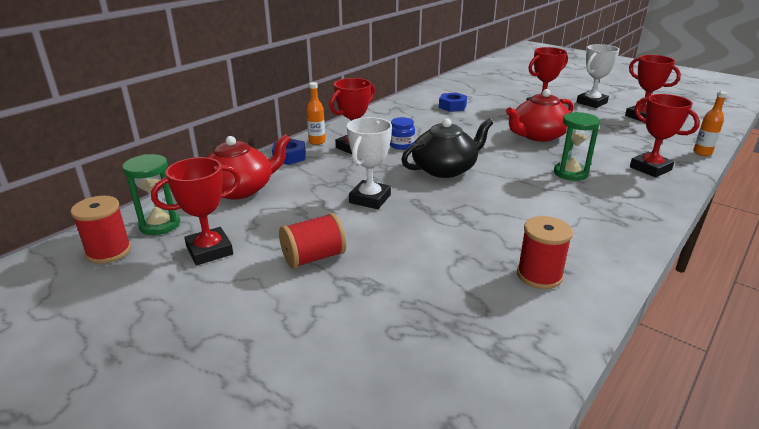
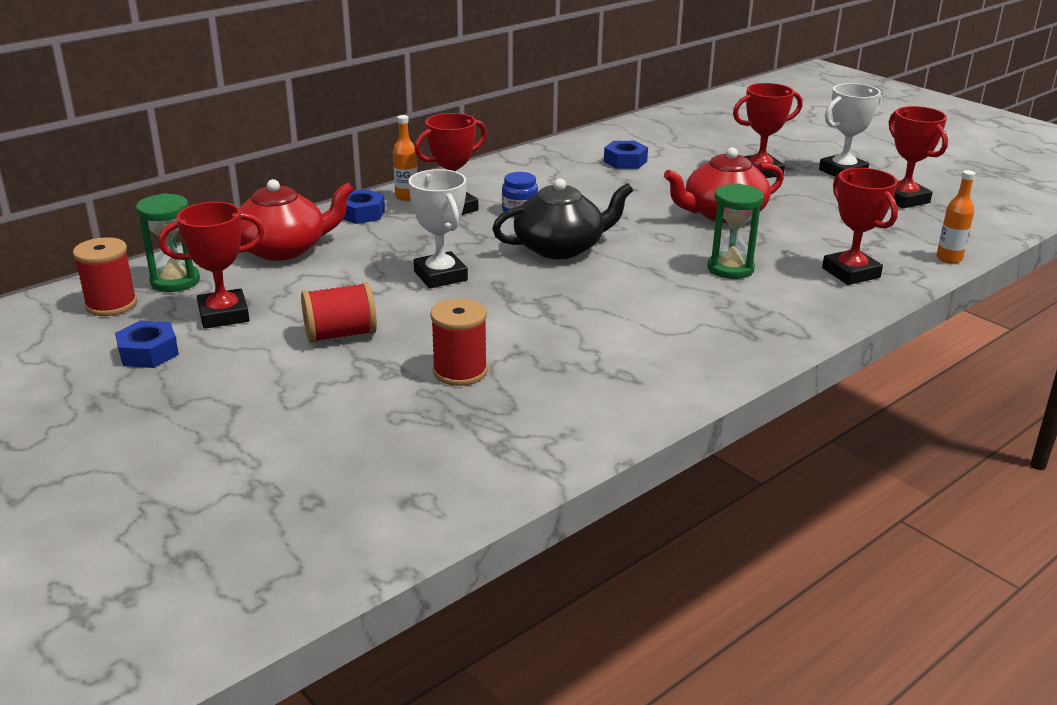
camera: 10 degrees right, 0 degrees up
white trophy [347,117,392,209] -> white trophy turned 60 degrees counterclockwise [409,169,468,288]
red spool [517,216,573,289] -> red spool moved to [430,298,488,386]
none -> blue nut [115,320,179,368]

